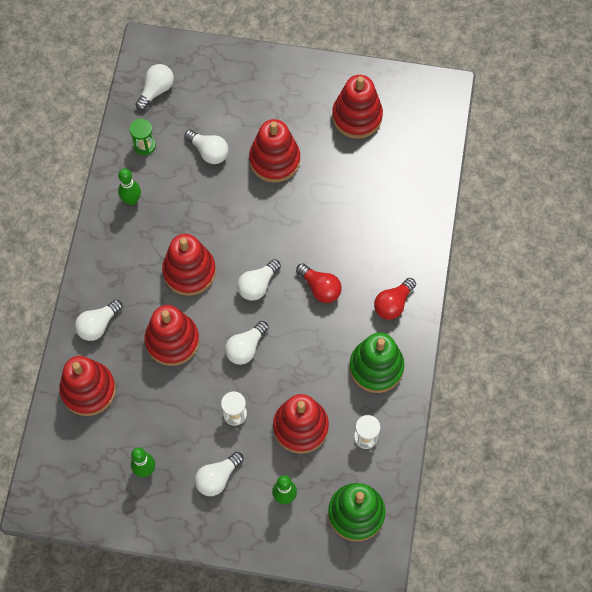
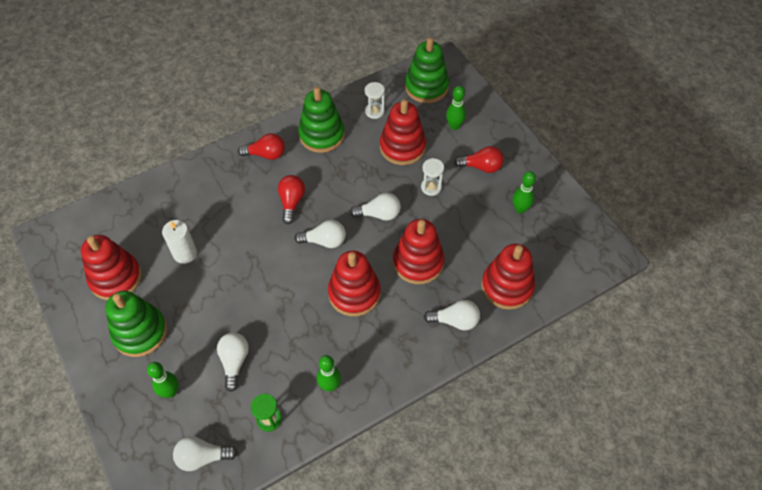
camera: 130 degrees left, 10 degrees down
white light bulb [195,452,244,496] -> red light bulb [454,146,504,173]
red stacking toy [249,119,300,183] -> none
none -> green stacking toy [106,291,167,357]
none -> green bowling pin [147,362,179,398]
none -> white candle [162,220,197,264]

